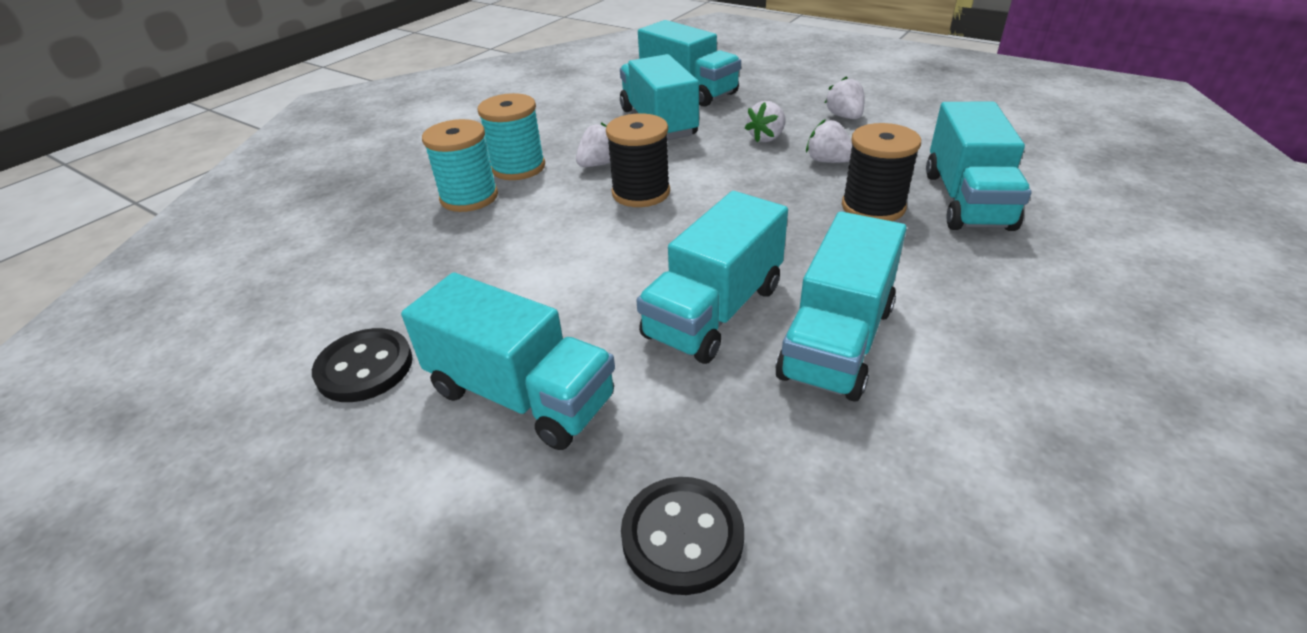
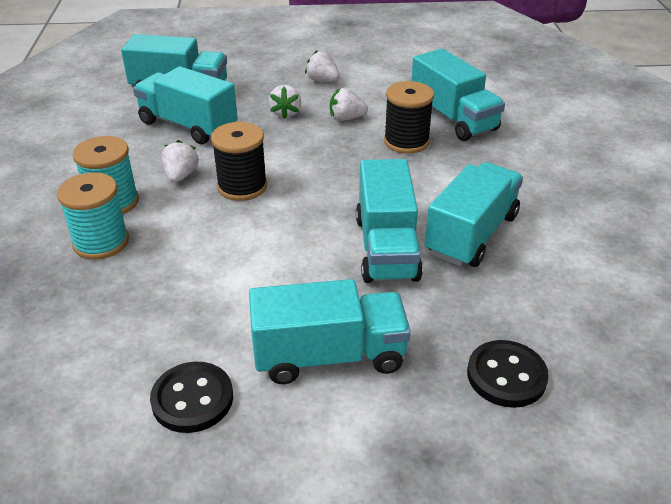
camera: 40 degrees left, 0 degrees up
turquoise truck [775,211,907,402] -> turquoise truck turned 135 degrees counterclockwise [425,162,523,267]

